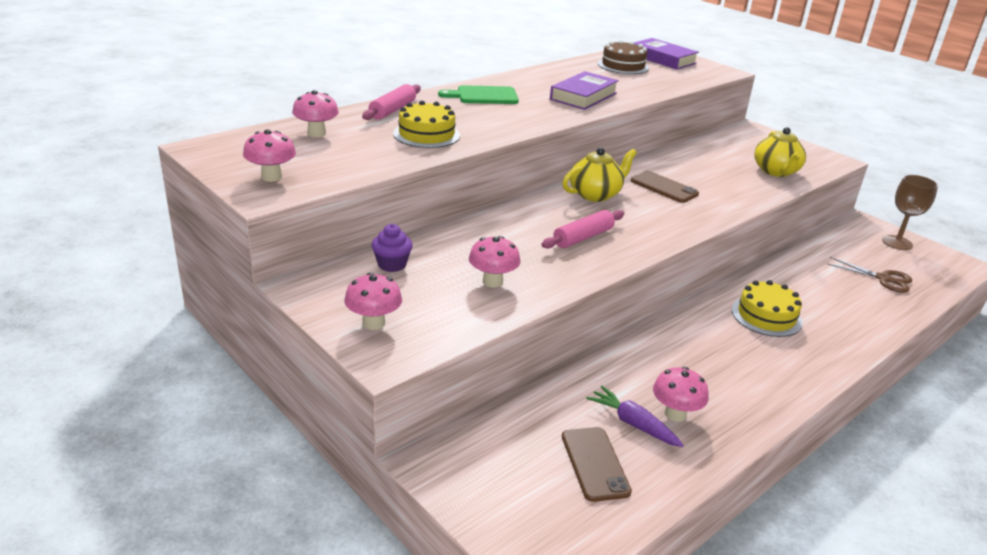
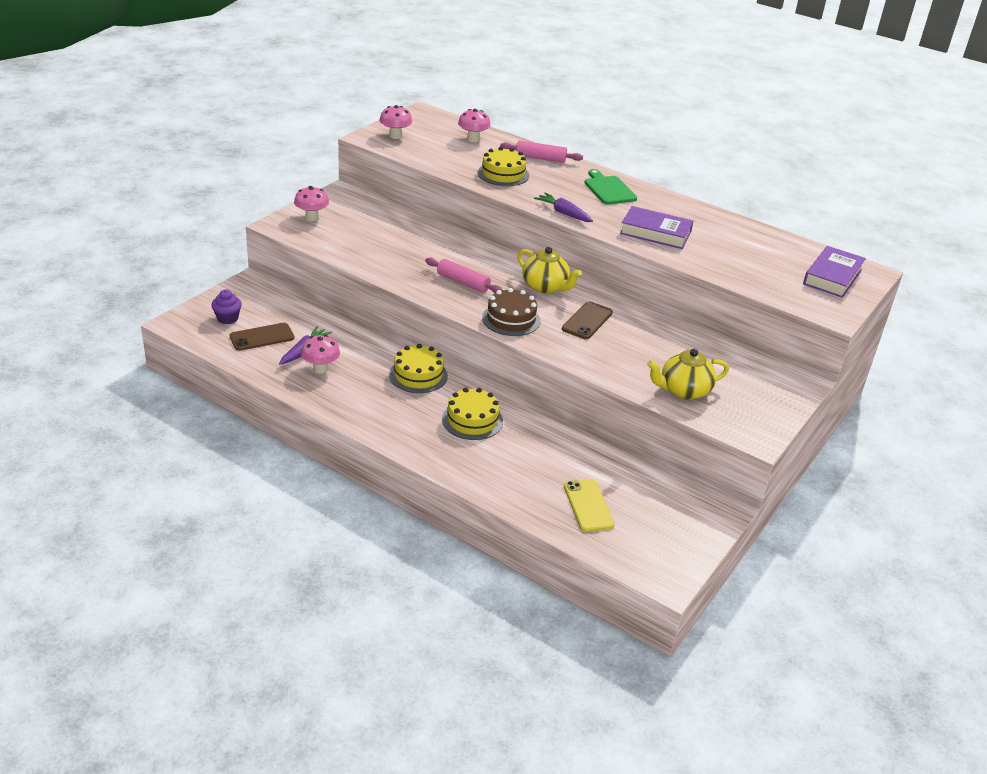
camera: 75 degrees right, 5 degrees up
purple cupcake [372,224,412,272] -> purple cupcake moved to [211,290,242,324]
pink mushroom [469,236,520,287] -> none
brown cake [598,40,649,74] -> brown cake moved to [482,288,541,336]
brown scissors [827,257,912,293] -> yellow phone [564,479,615,532]
brown goblet [882,175,938,250] -> none
none -> yellow cake [389,344,448,393]
none -> purple carrot [534,192,593,222]

